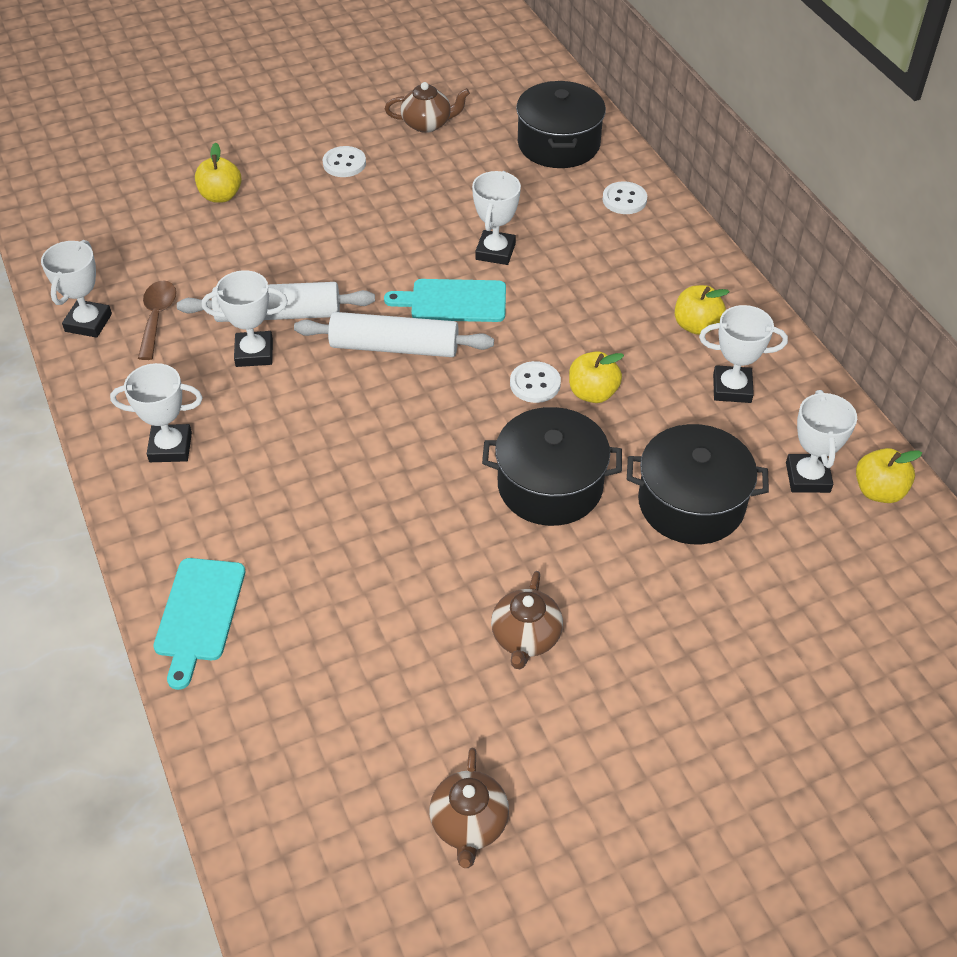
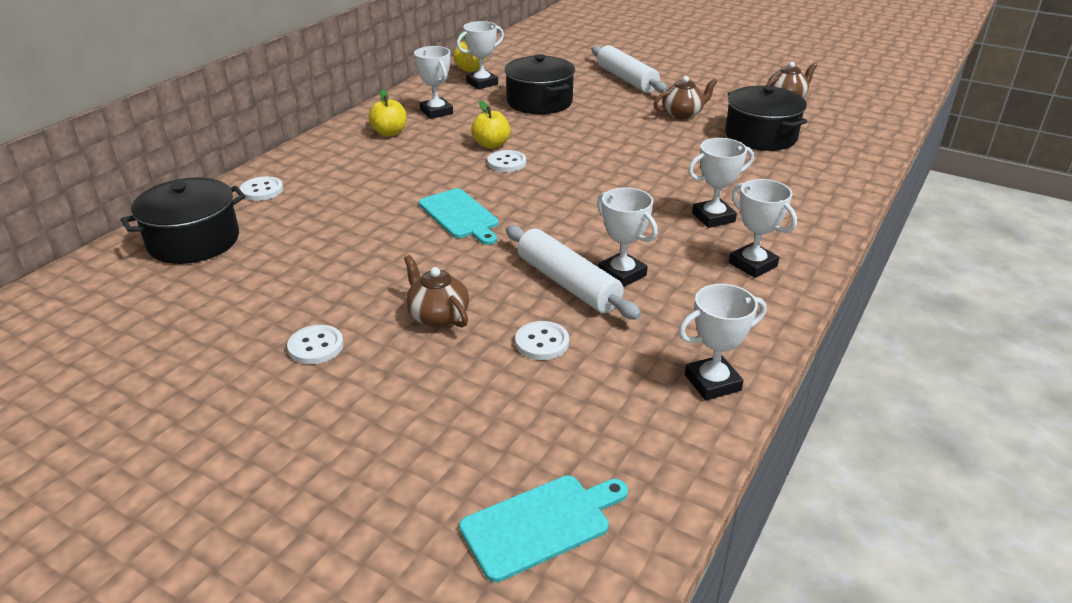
camera: 125 degrees left, 15 degrees down
brown spoon [138,280,176,360] -> none
turquoise cutting board [153,558,245,690] -> turquoise cutting board moved to [459,476,628,582]
yellow apple [195,143,242,203] -> none
white rolling pin [294,312,494,357] -> white rolling pin moved to [591,45,668,93]
brown teapot [385,82,470,133] -> brown teapot moved to [404,255,469,328]
white trophy [472,171,521,265] -> white trophy moved to [688,138,754,228]
black pot [482,407,622,526] -> black pot moved to [725,85,807,151]
none -> white button [515,321,569,360]

